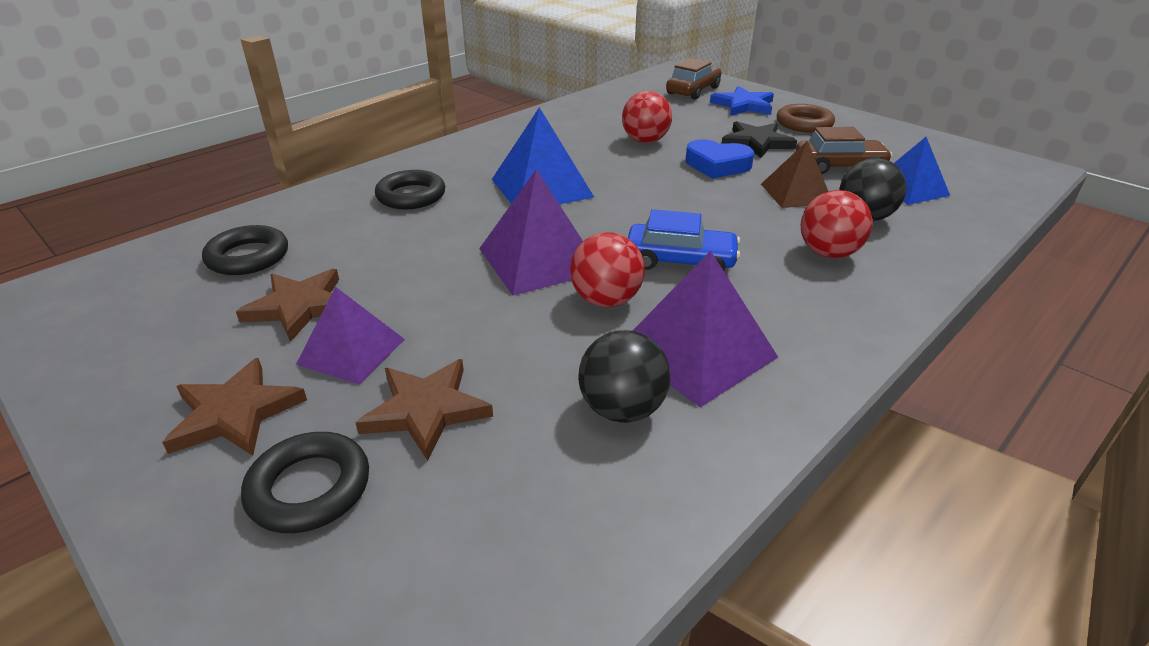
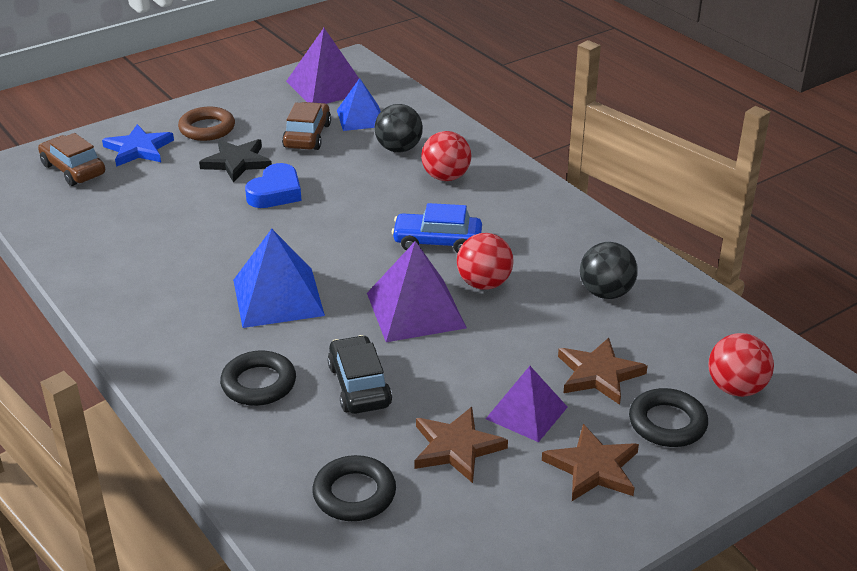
camera: 80 degrees left, 0 degrees up
red ball [622,91,672,143] -> red ball moved to [709,333,774,397]
blue car [628,209,740,271] -> blue car turned 105 degrees counterclockwise [392,203,482,253]
purple pyramid [633,251,778,407] -> purple pyramid moved to [286,28,359,104]
brown pyramid [761,141,829,208] -> none
none -> black car [327,335,392,414]

